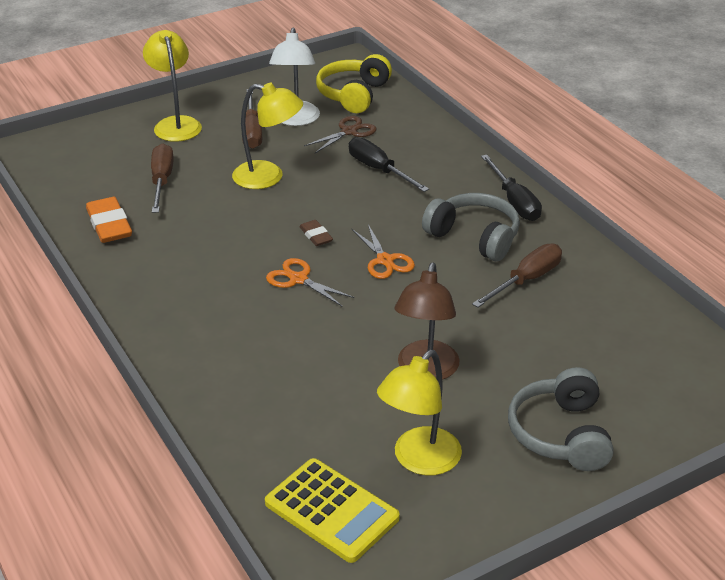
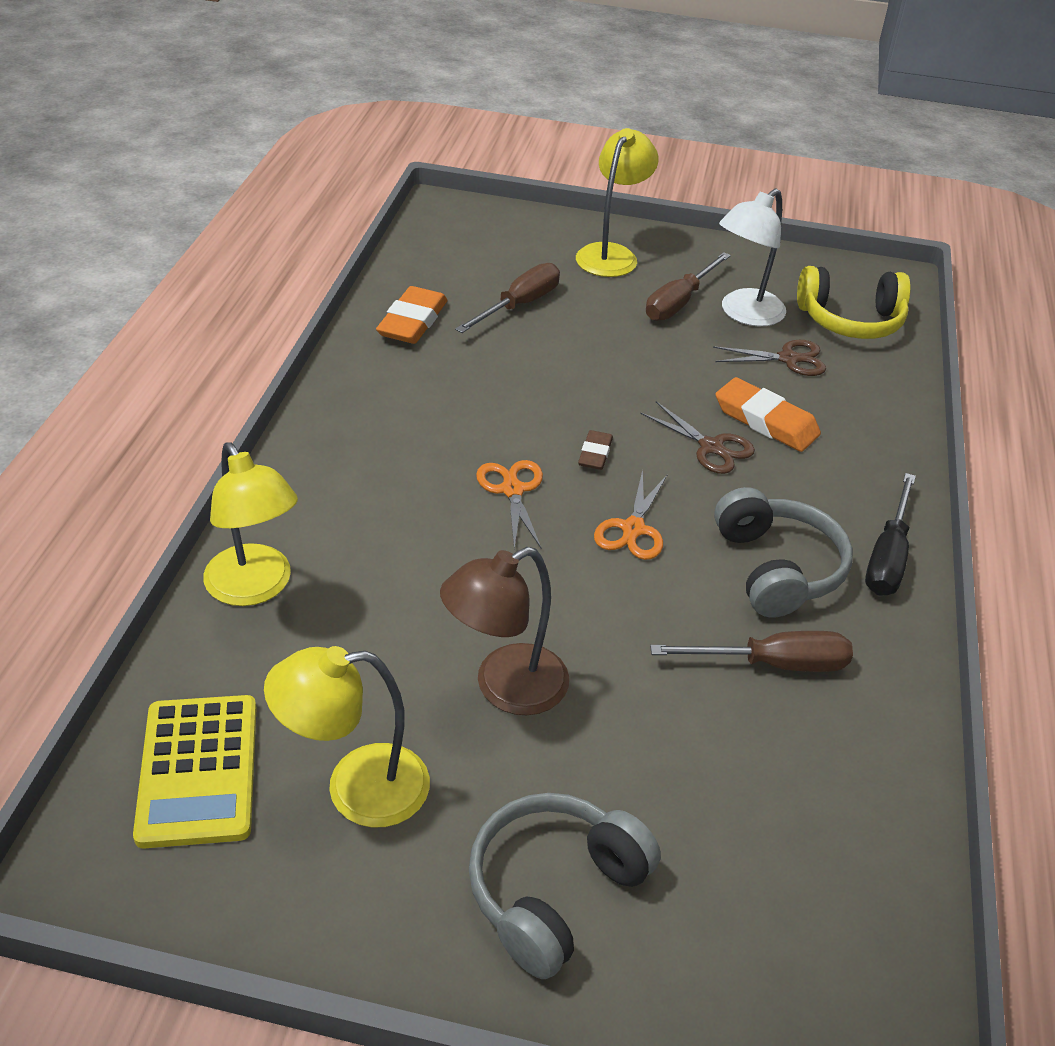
camera: 40 degrees right, 5 degrees up
yellow lamp [232,83,303,189] -> yellow lamp moved to [203,442,298,606]
yellow headphones [316,54,392,113] -> yellow headphones turned 150 degrees counterclockwise [797,266,911,339]
black screwdriver [349,137,429,192] -> orange eraser [715,377,821,452]
none -> brown scissors [640,401,755,474]

